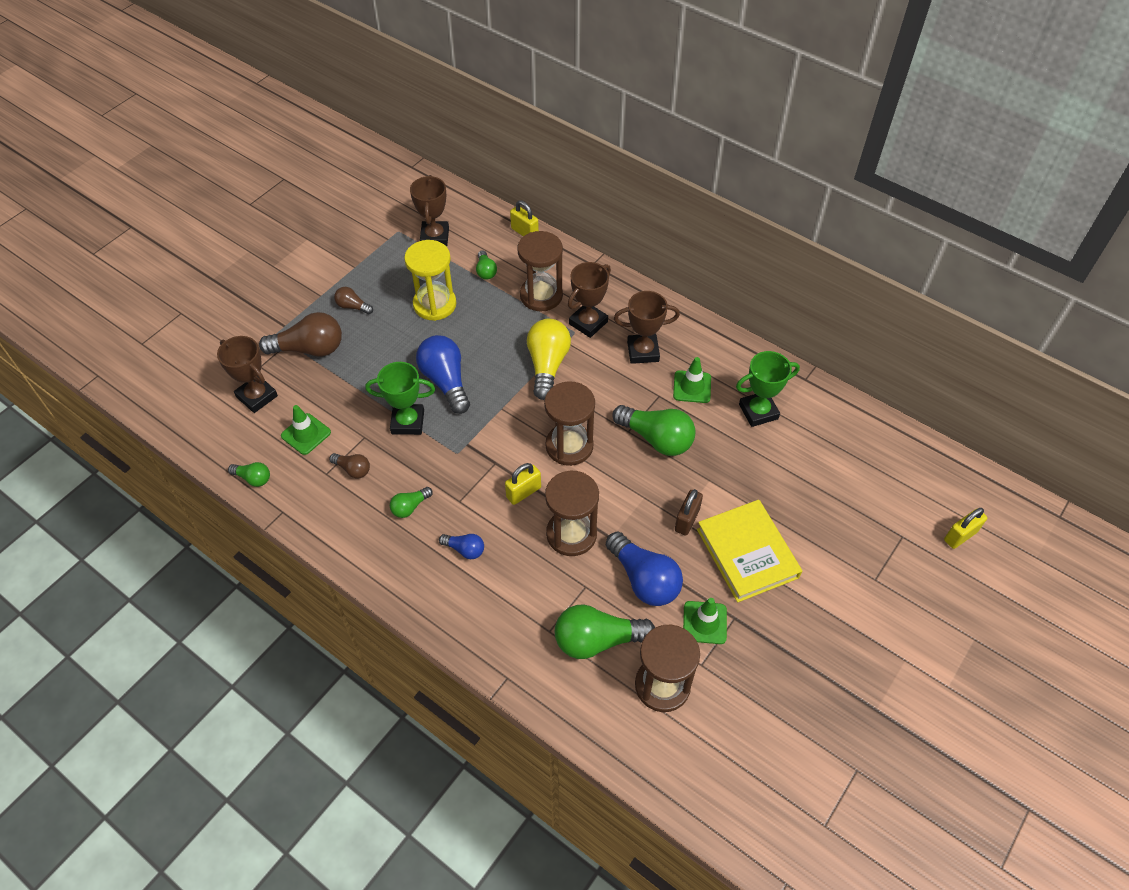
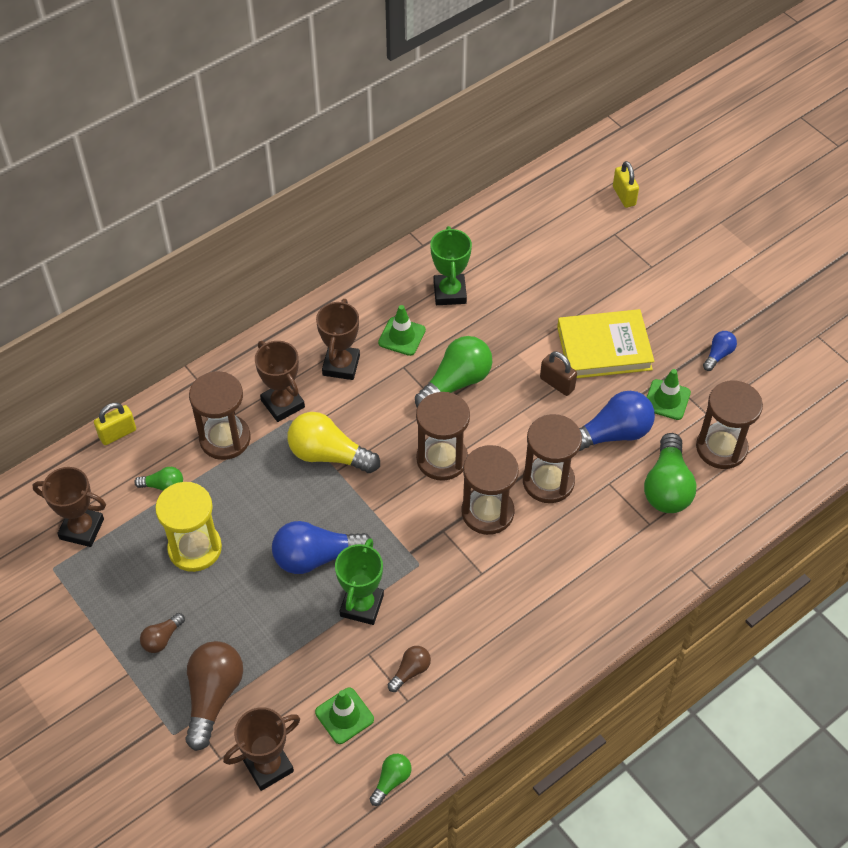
camera: 75 degrees left, 0 degrees up
green light bulb [390,487,433,518] -> none
blue light bulb [439,534,484,559] -> blue light bulb moved to [703,331,737,371]
yellow padlock [505,463,541,505] -> brown hourglass [461,445,519,535]

